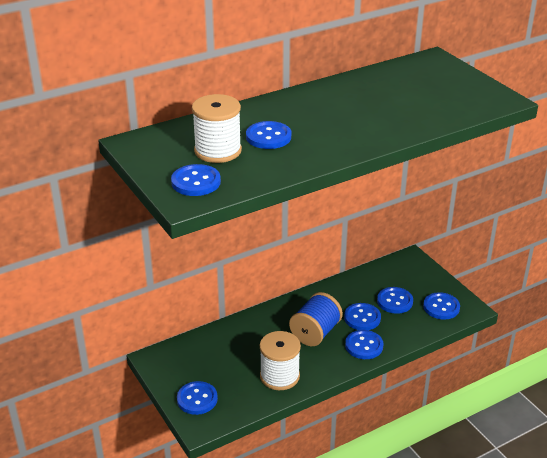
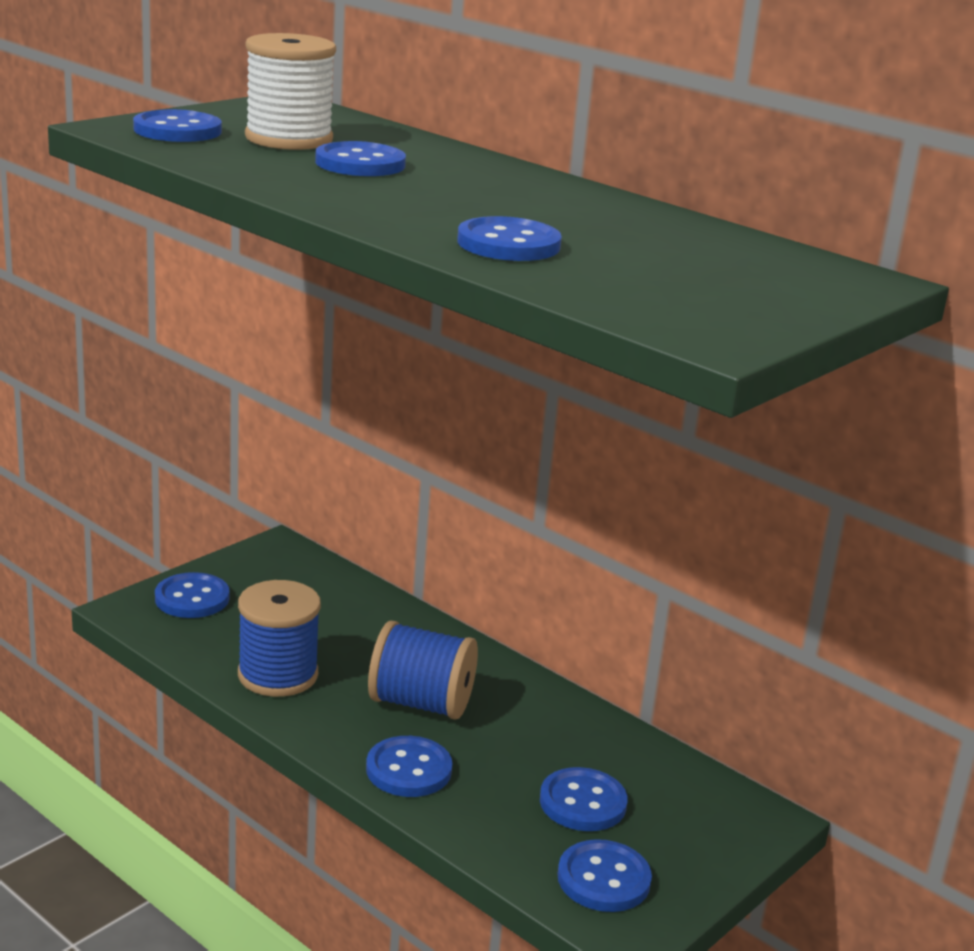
camera: 70 degrees right, 10 degrees down
white spool [260,331,301,390] -> blue spool [238,580,321,697]
blue button [344,303,381,330] -> blue button moved to [457,216,562,261]

